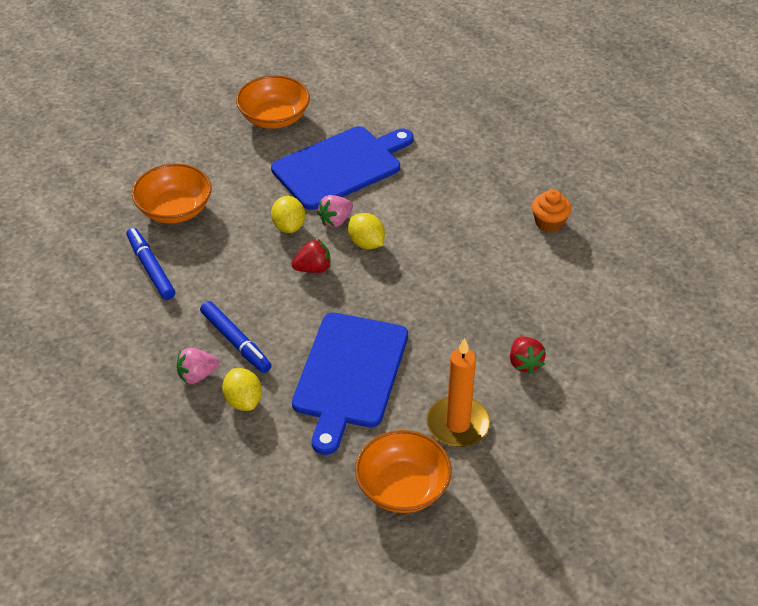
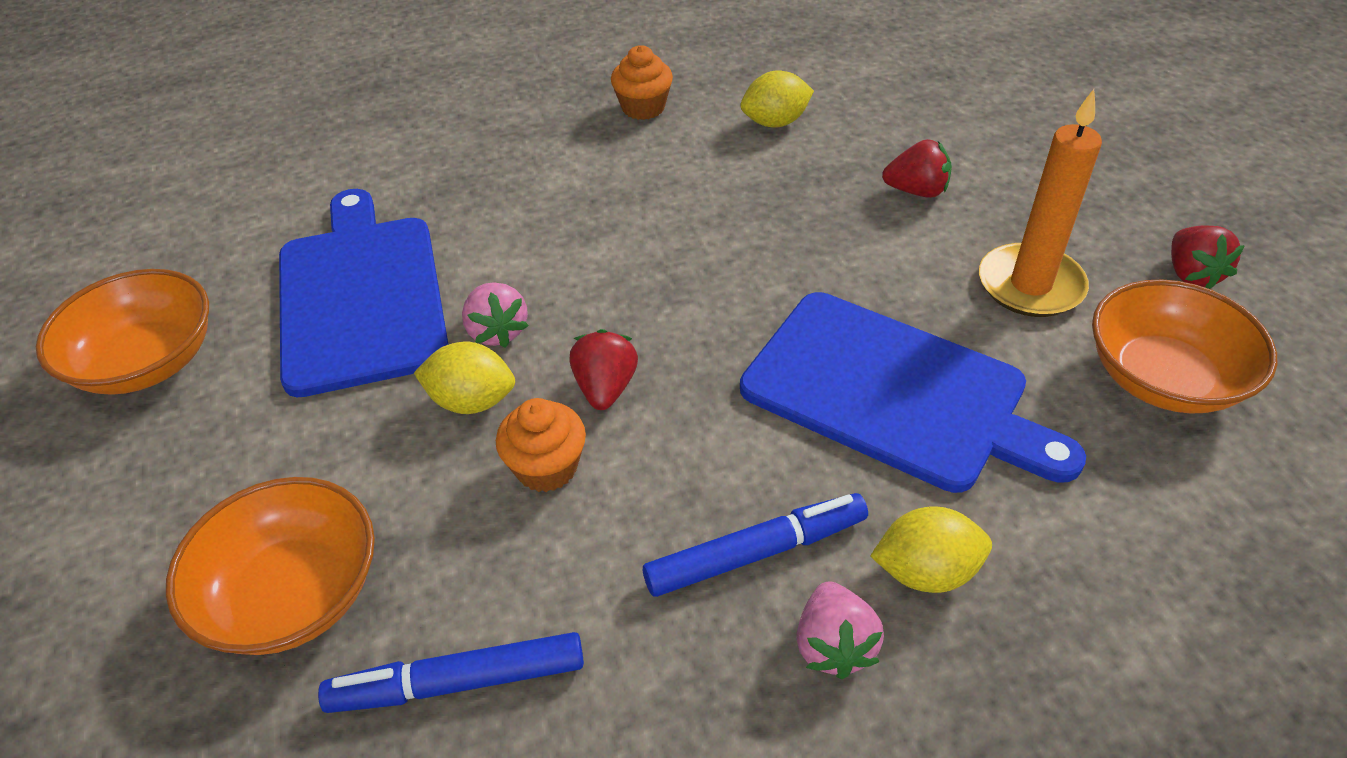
camera: 70 degrees left, 0 degrees up
yellow lemon [348,213,385,249] -> yellow lemon moved to [740,70,814,128]
none -> orange cupcake [496,398,586,492]
none -> red strawberry [1171,225,1245,289]

